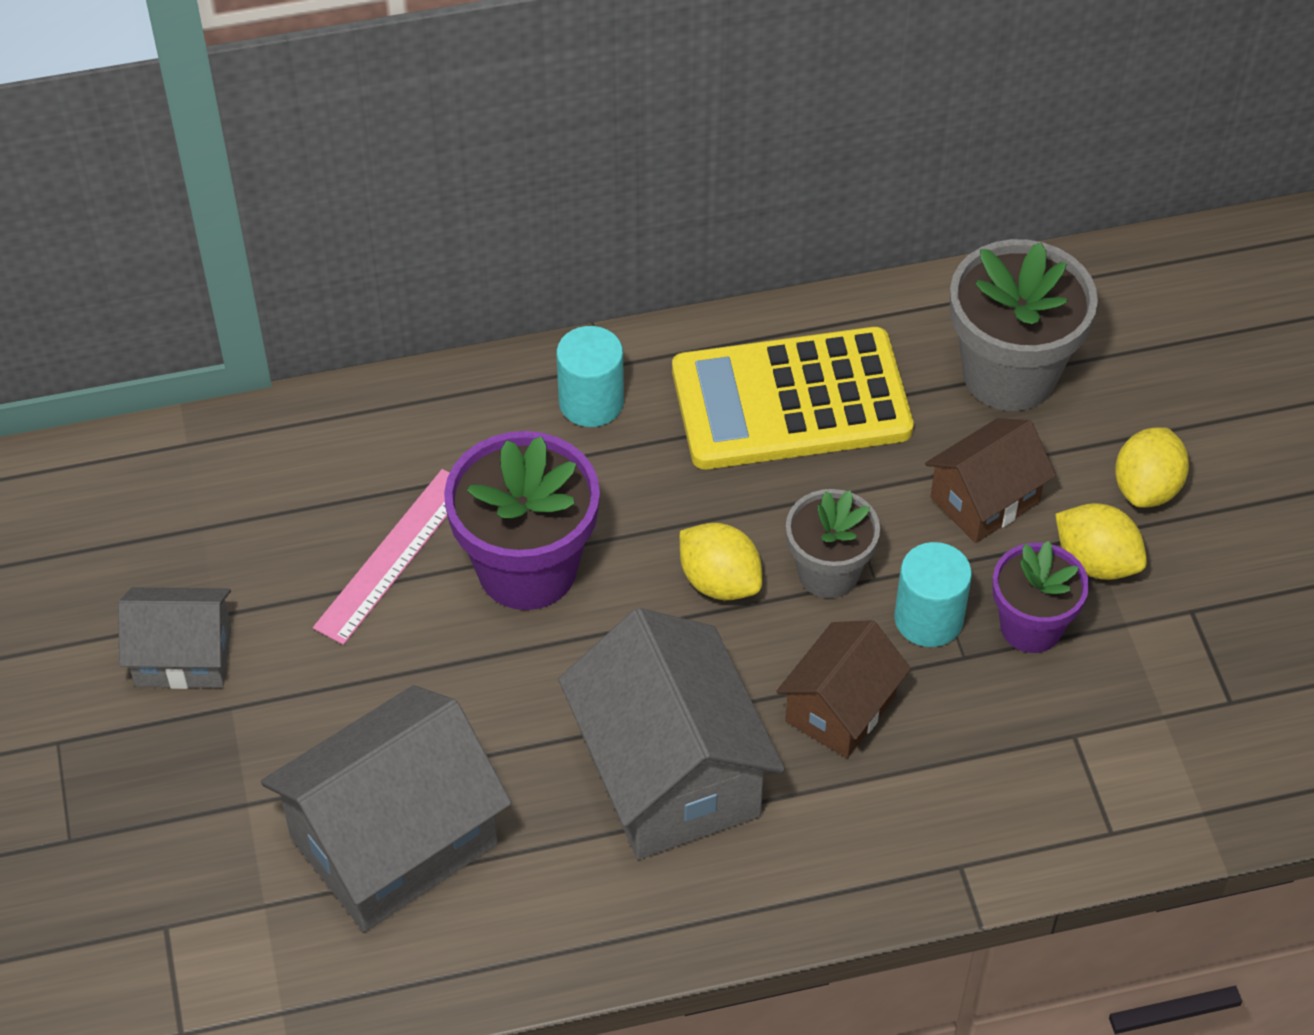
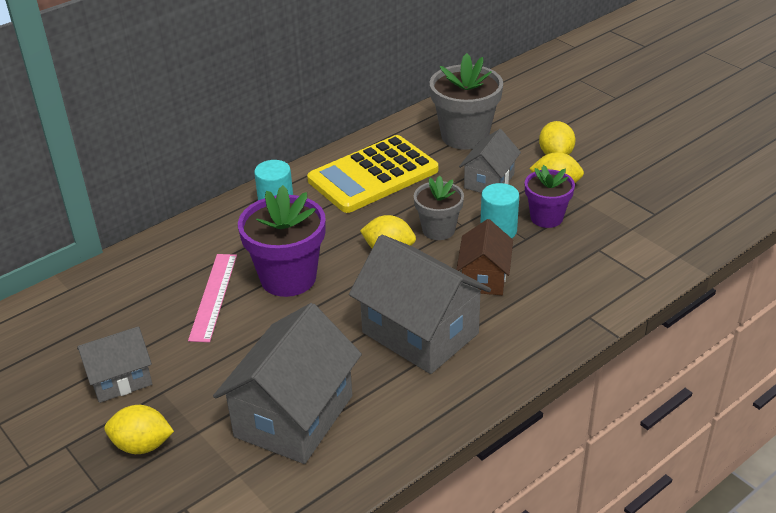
camera: 25 degrees left, 15 degrees down
brown house [925,418,1056,543] -> grey house [459,129,521,193]
none -> yellow lemon [104,405,174,454]

